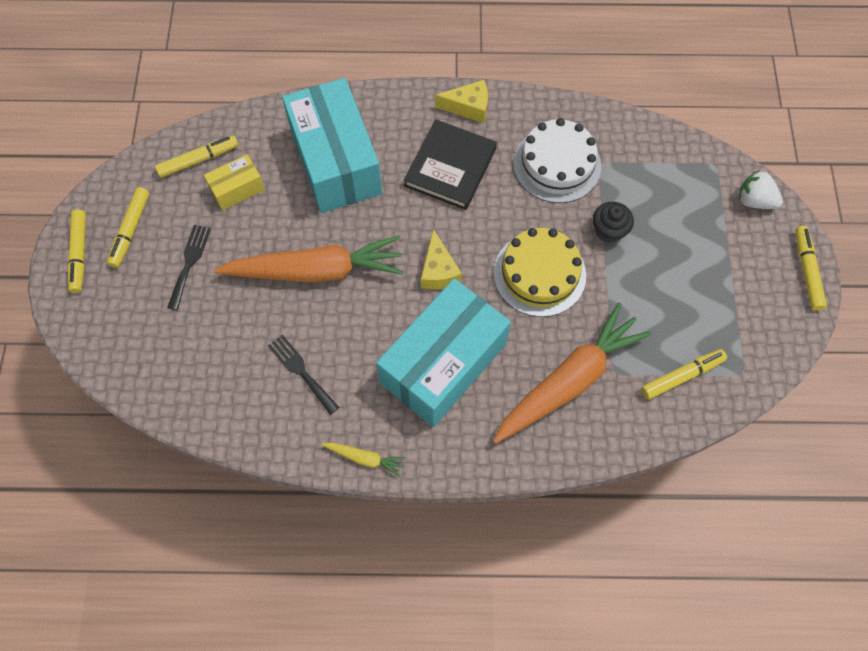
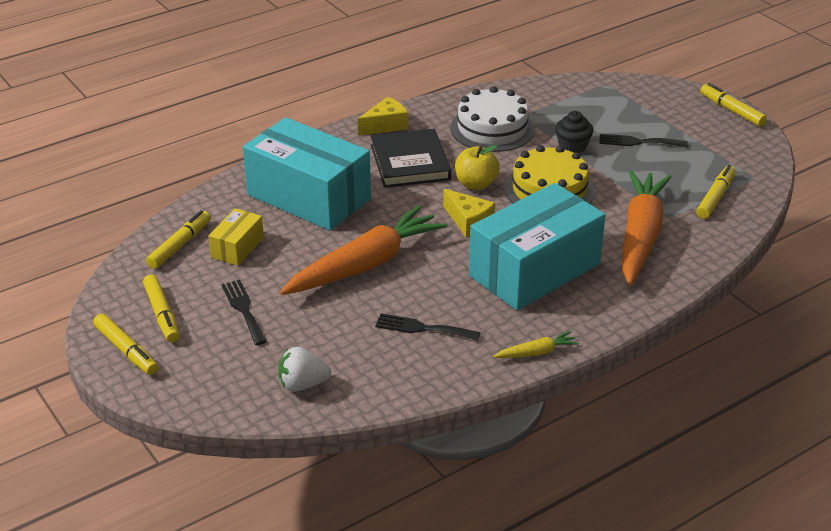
camera: 35 degrees left, 30 degrees down
turquoise box [376,278,511,427] -> turquoise box turned 45 degrees clockwise [469,183,605,310]
white strawberry [739,170,783,209] -> white strawberry moved to [278,347,331,392]
none -> yellow apple [455,145,500,190]
none -> black fork [599,134,688,147]

